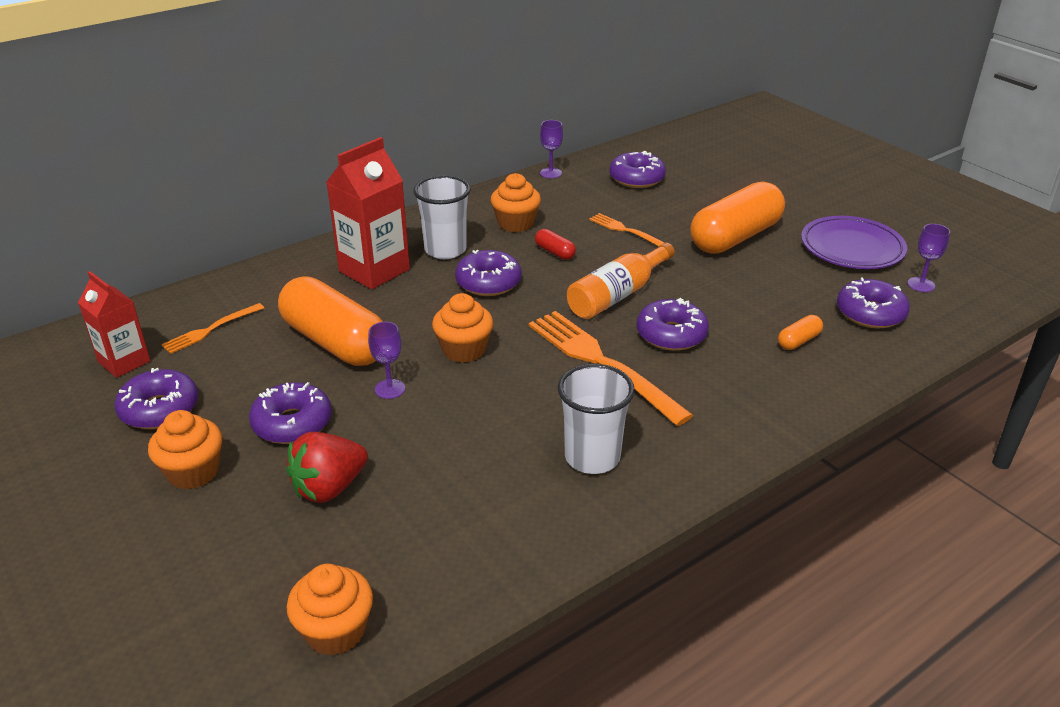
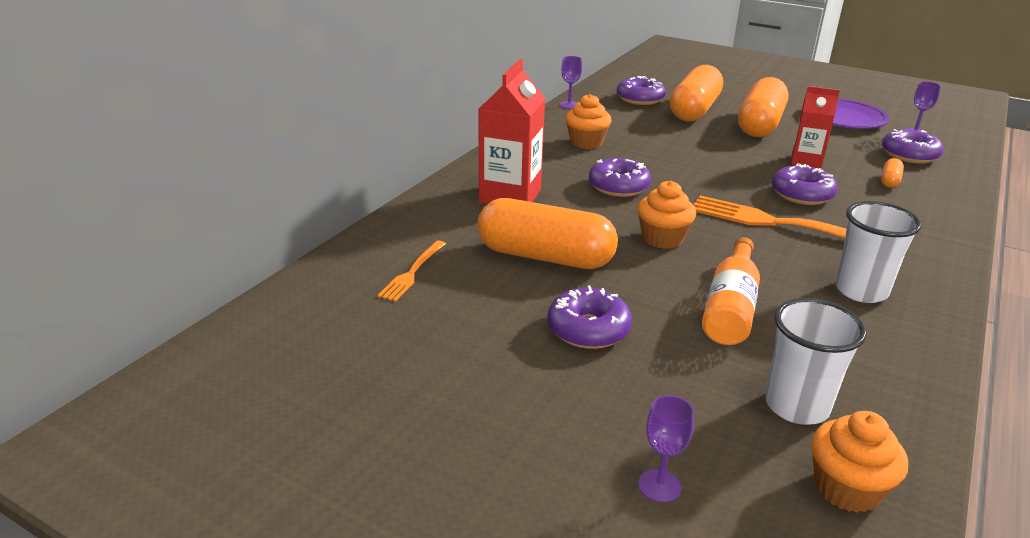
camera: 25 degrees left, 5 degrees down
red carton [78,271,150,378] -> red carton moved to [791,86,840,169]
purple donut [114,368,198,429] -> none
orange cupcake [148,410,222,489] -> none
red strawberry [286,432,368,503] -> none
purple goblet [368,322,405,399] -> purple goblet moved to [638,395,694,503]
white cup [413,175,471,259] -> white cup moved to [765,298,867,425]
red capsule [535,229,576,260] -> none
orange bottle [567,243,675,319] -> orange bottle moved to [702,237,760,345]
orange fork [589,213,665,246] -> none
none -> orange capsule [670,65,723,122]

